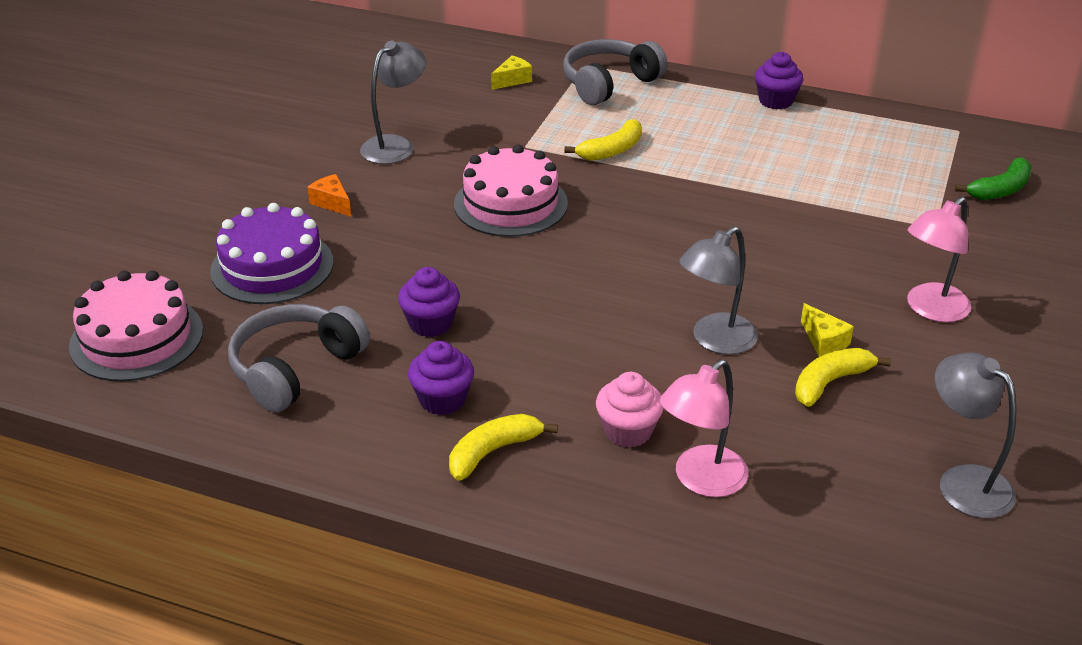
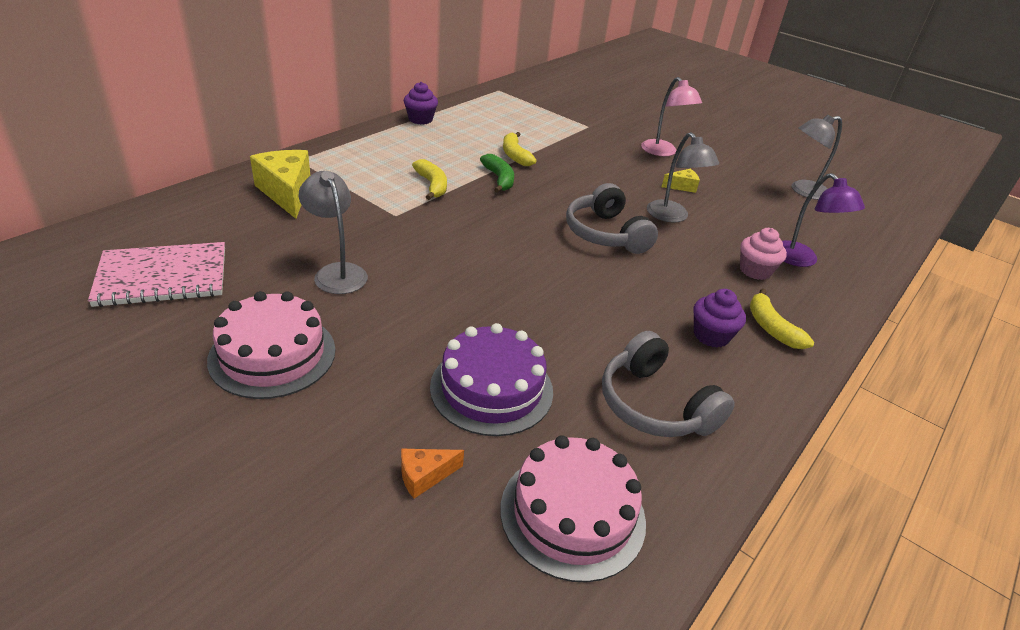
camera: 75 degrees left, 0 degrees up
orange cheese [307,174,351,216] -> orange cheese moved to [401,448,464,499]
purple cupcake [398,267,460,337] -> none
pink cake [454,144,568,237] -> pink cake moved to [207,291,335,399]
yellow cheese [491,55,532,90] -> yellow cheese [250,150,310,219], size x2.03
grey headphones [563,39,667,105] -> grey headphones moved to [566,183,658,254]
pink lamp [660,359,748,497] -> purple lamp [782,173,865,267]
yellow banana [795,348,891,407] -> yellow banana moved to [503,132,537,166]
green banana [955,157,1032,200] -> green banana moved to [480,154,514,193]
none -> pink notebook [88,242,225,307]

